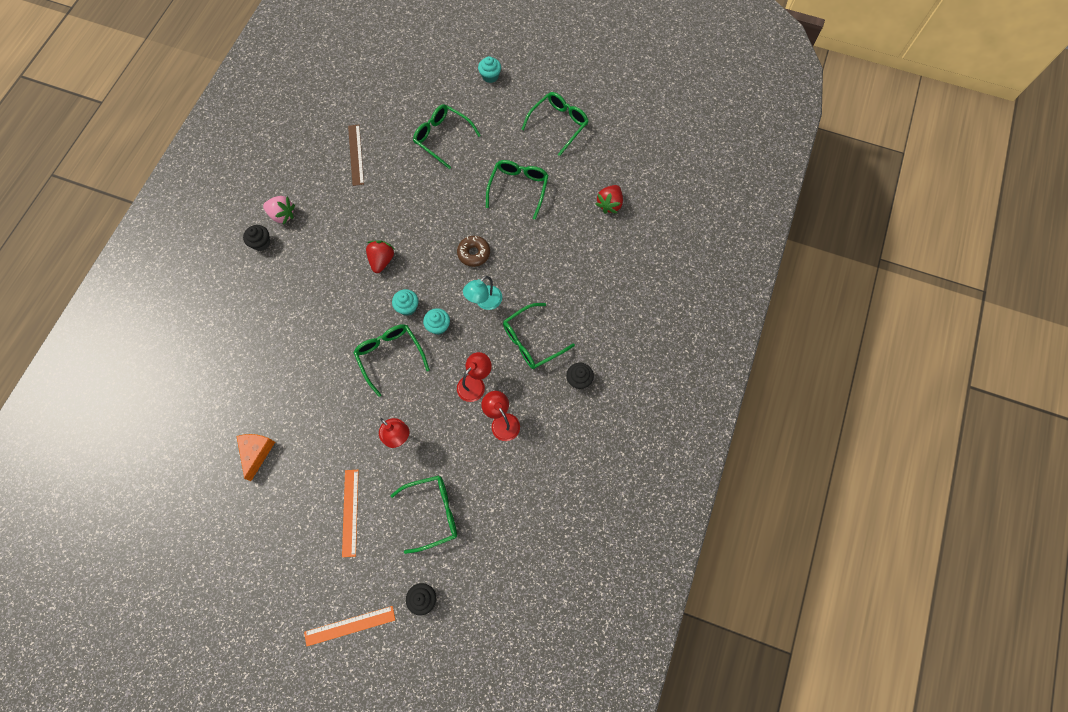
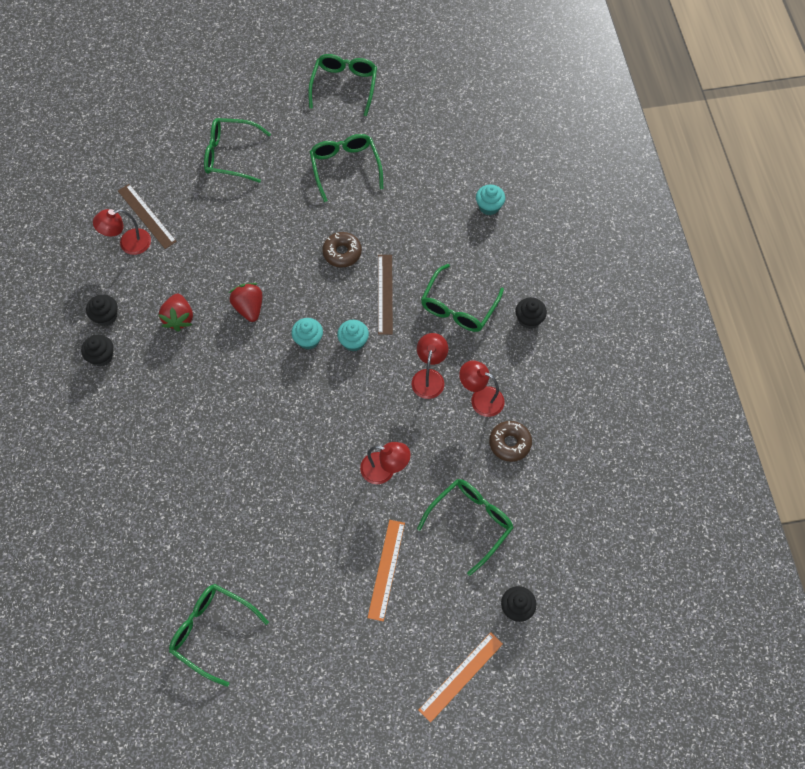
camera: 30 degrees left, 5 degrees down
orange cheese [236,434,275,481] -> none
pink strawberry [263,196,295,225] -> black cupcake [86,294,118,326]
orange ruler [342,470,359,557] -> orange ruler turned 45 degrees clockwise [368,520,405,621]
green glasses [353,324,430,397] -> green glasses moved to [169,584,269,687]
turquoise lamp [463,276,502,310] -> brown ruler [378,255,393,335]
turquoise cupcake [478,56,501,83] -> turquoise cupcake moved to [476,185,505,215]
red strawberry [595,185,623,214] -> red strawberry moved to [158,294,193,332]
none -> red lamp [93,209,151,255]
none -> brown donut [489,421,532,462]

